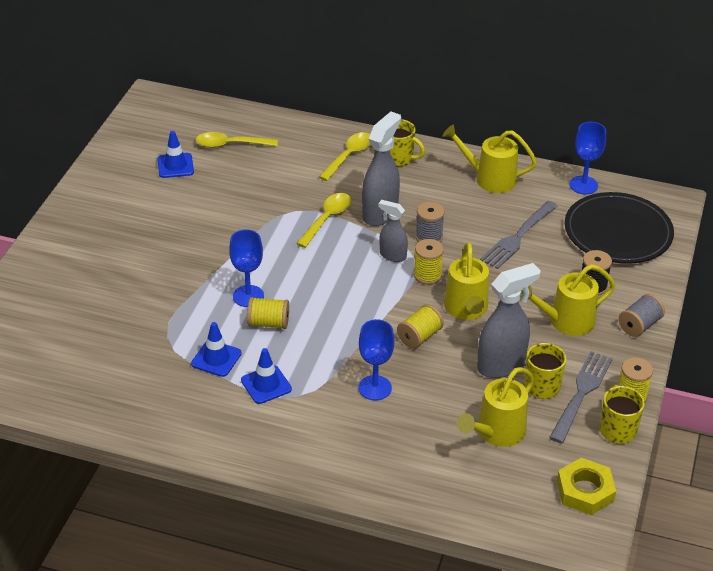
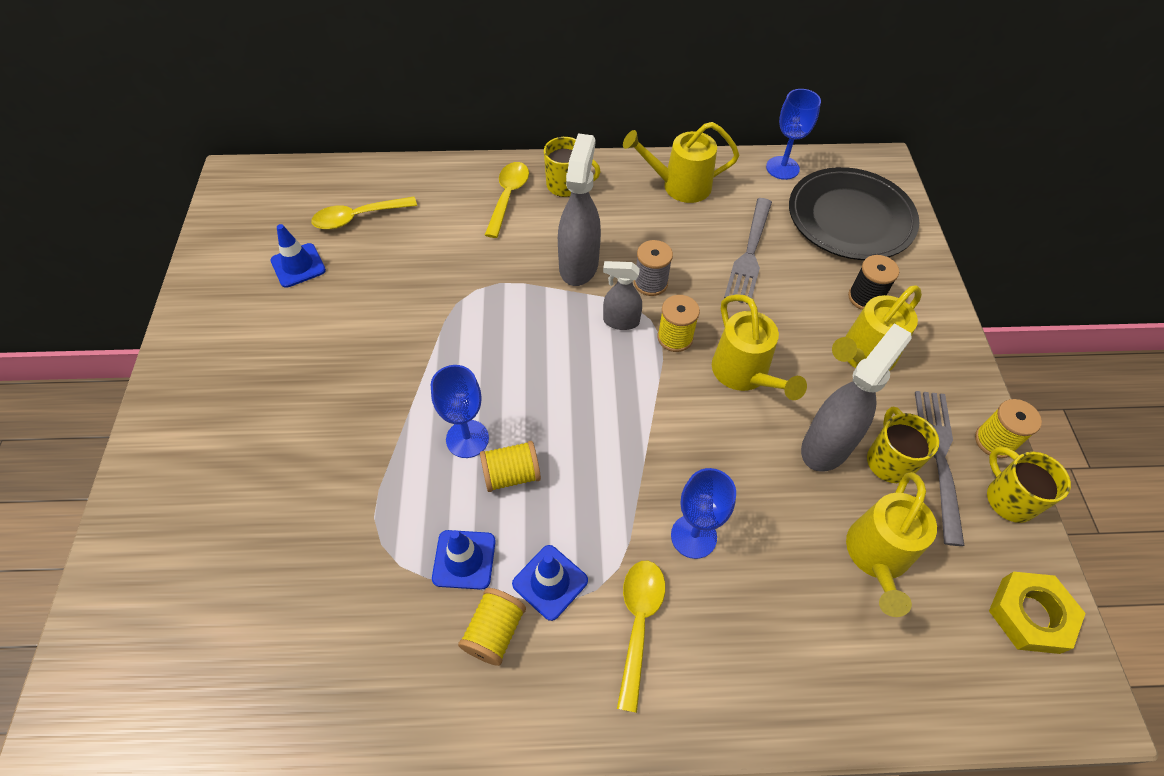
camera: 20 degrees left, 15 degrees up
yellow spoon [296,193,351,248] -> yellow spoon moved to [617,561,665,713]
yellow spool [397,304,444,349] -> yellow spool moved to [458,588,526,666]
grey spool [619,294,665,337] -> none

